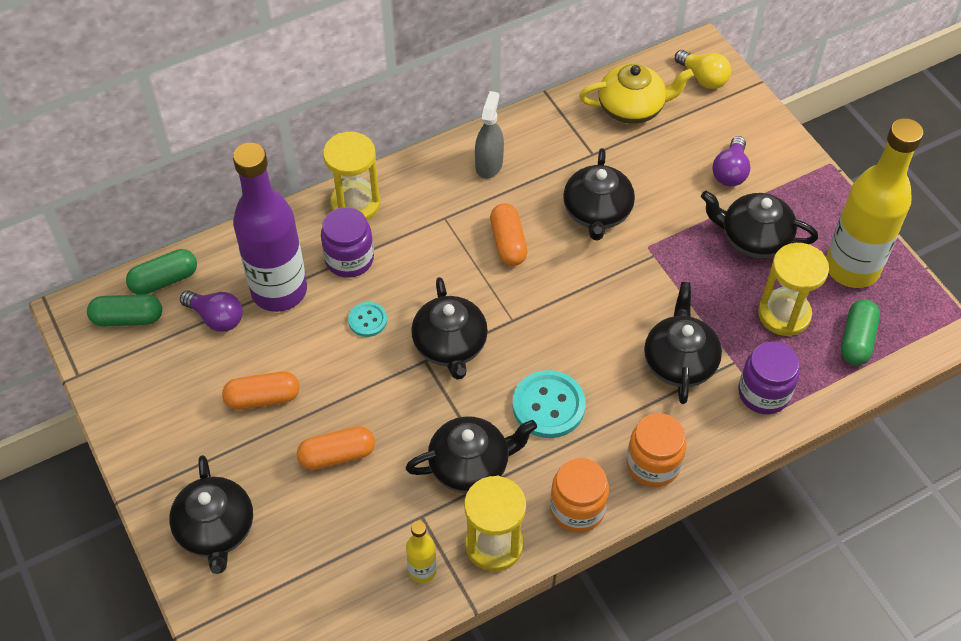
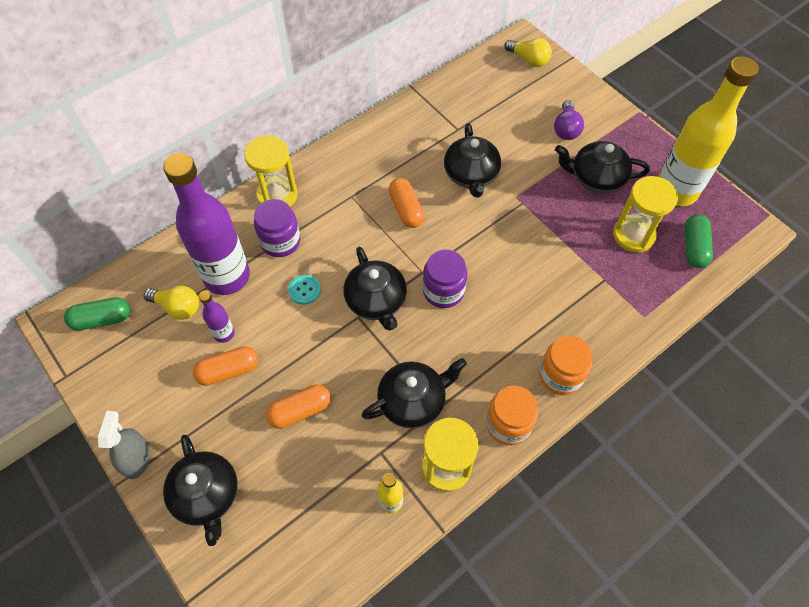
camera: 10 degrees left, 5 degrees up
green capsule [126,249,197,295] -> none
purple light bulb [180,291,242,332] -> yellow light bulb [144,286,199,320]
grey spray bottle [475,91,504,179] -> grey spray bottle moved to [98,411,151,479]
turquoise button [512,370,586,438] -> none
yellow teapot [579,64,694,124] -> none
black teapot [644,282,722,404] -> none
purple jar [738,341,800,414] -> purple jar moved to [422,249,467,308]
none -> purple bottle [199,291,235,343]

